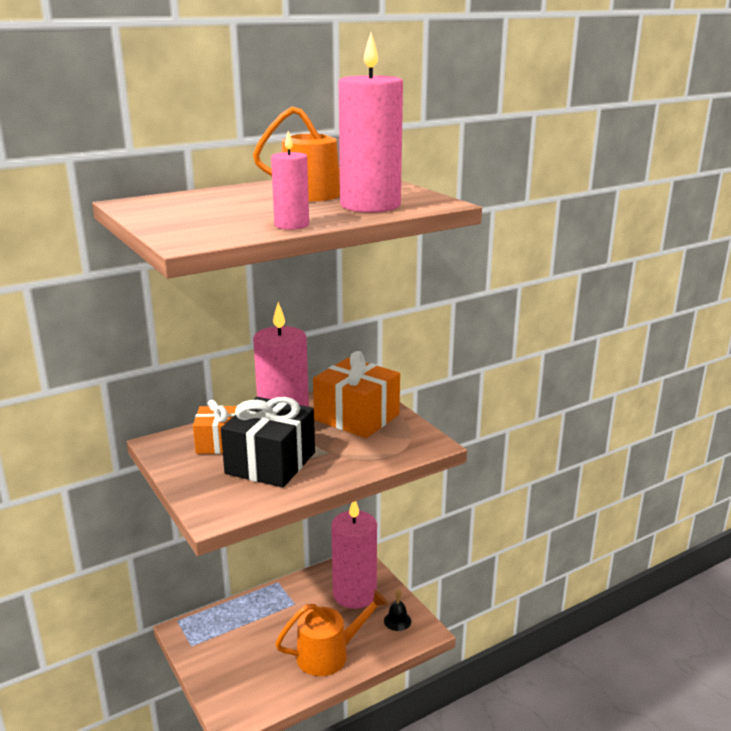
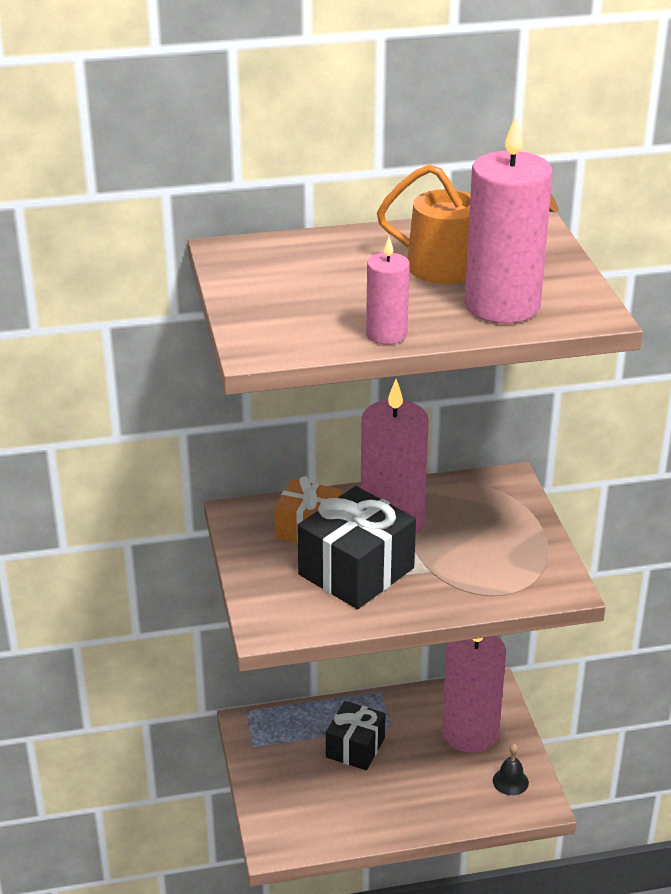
camera: 20 degrees right, 10 degrees up
orange watering can [275,590,388,676] -> none
orange gift [313,351,400,438] -> none
none -> black gift [326,701,385,770]

